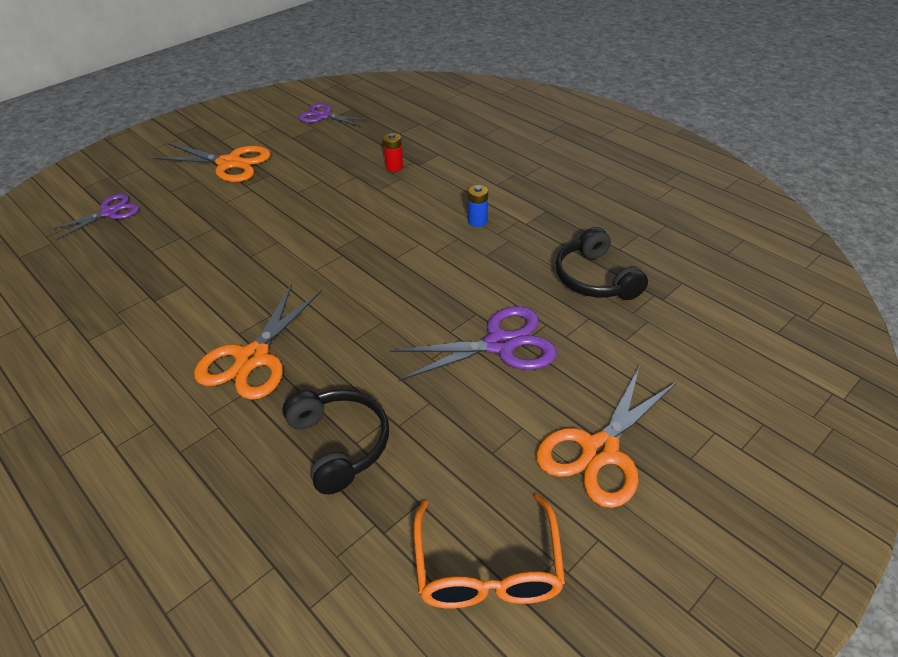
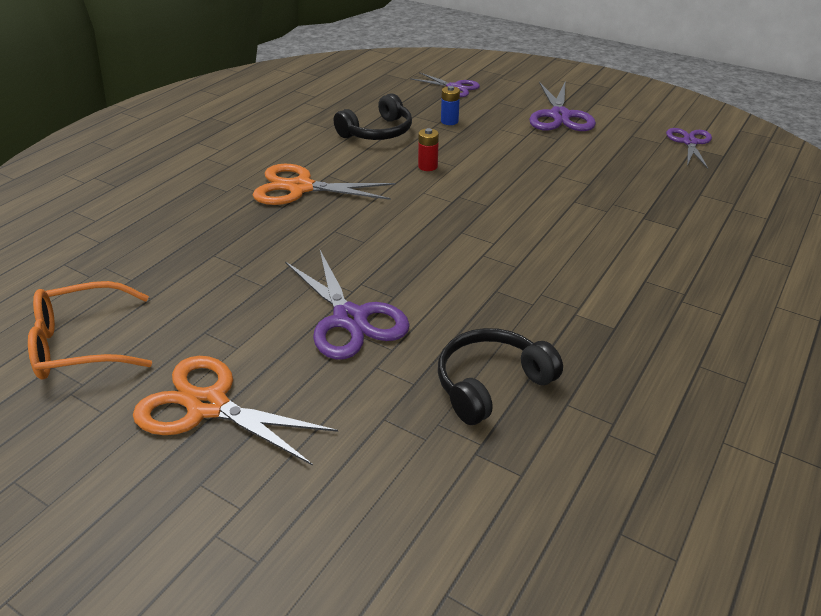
camera: 75 degrees right, 5 degrees down
orange scissors [153,143,271,182] -> purple scissors [529,82,596,131]
black headphones [282,389,389,494] -> black headphones moved to [334,93,412,140]
red battery [383,133,403,172] -> red battery moved to [418,128,439,171]
blue battery [468,185,488,227] -> blue battery moved to [441,86,460,125]

